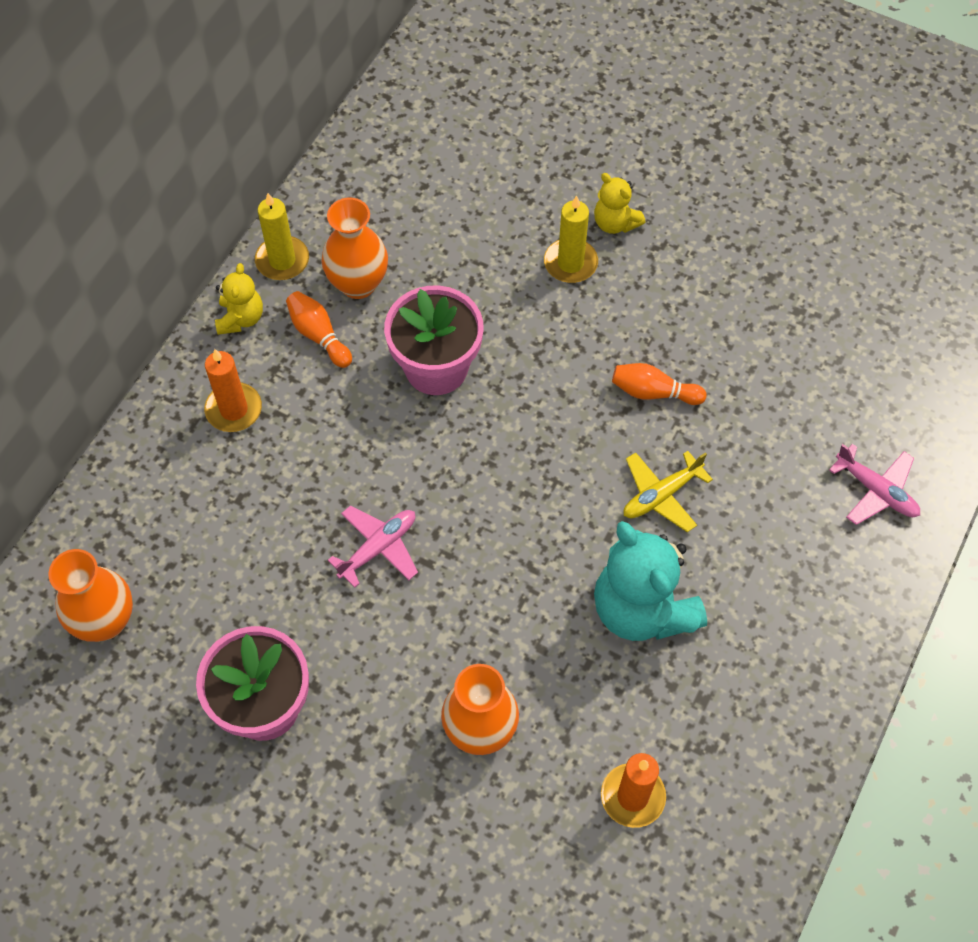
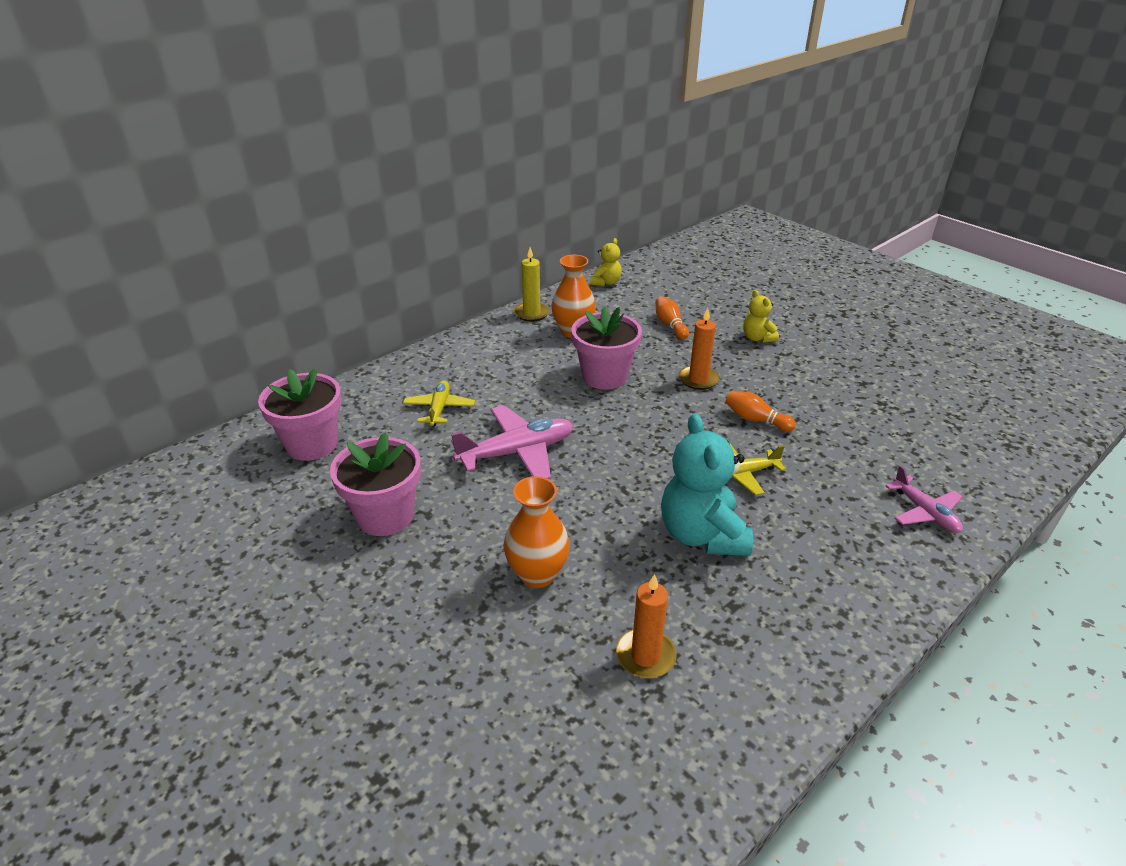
camera: 20 degrees right, 25 degrees down
orange vase [48,549,133,642] -> pink flower pot [258,369,342,461]
orange candle [204,349,262,432] -> orange candle moved to [679,308,719,390]
yellow teddy bear [215,263,263,335] -> yellow teddy bear moved to [590,238,622,286]
orange bowling pin [286,291,352,368] -> orange bowling pin moved to [655,296,689,340]
pink plane [328,505,418,588] -> pink plane [451,405,573,479], size x1.63
yellow candle [544,195,598,283] -> none
none -> yellow plane [403,380,475,427]

